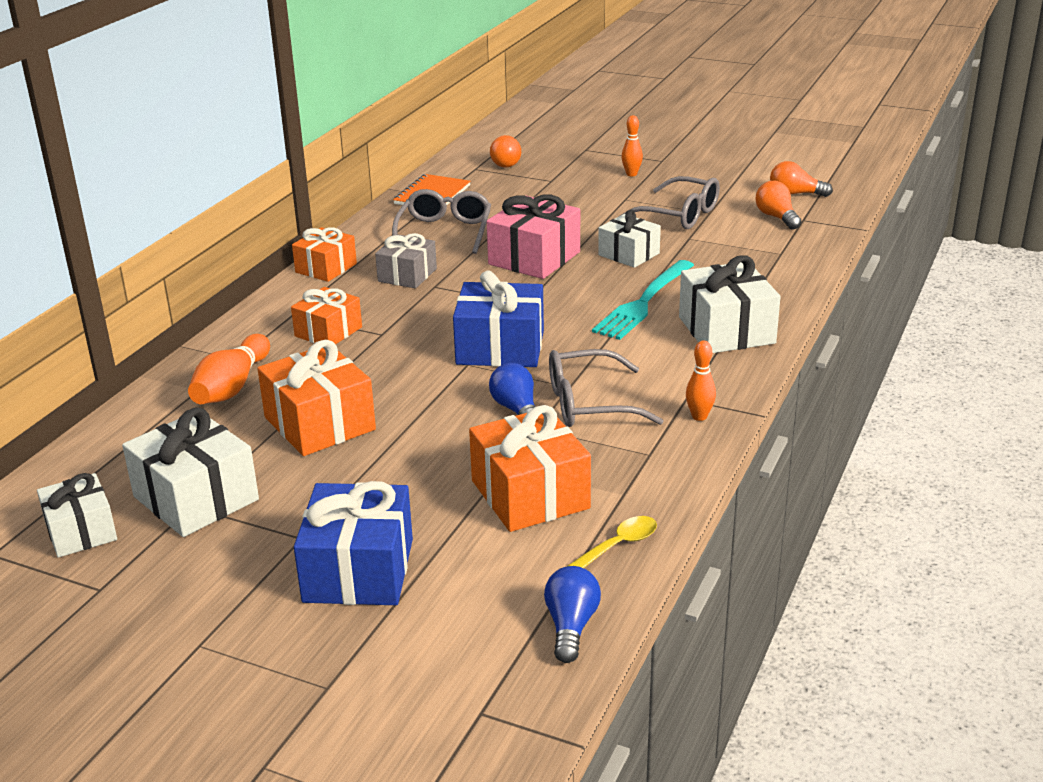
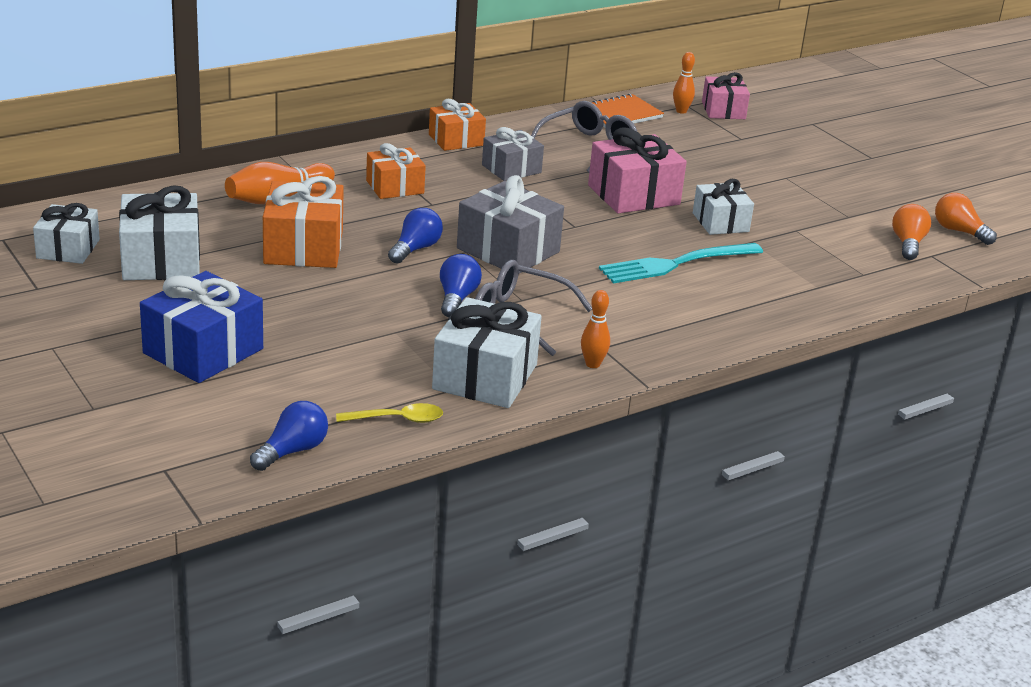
camera: 30 degrees right, 0 degrees up
blue gift [453,271,544,367] -> grey gift [457,175,564,274]
orange gift [469,405,591,532] -> none
orange light bulb [490,135,521,168] -> pink gift [702,72,750,119]
grey glasses [618,176,720,229] -> none
orange bowling pin [621,115,643,177] -> orange bowling pin moved to [673,52,695,114]
white gift [679,255,781,353] -> white gift moved to [432,297,542,408]
none -> blue light bulb [388,208,443,264]

